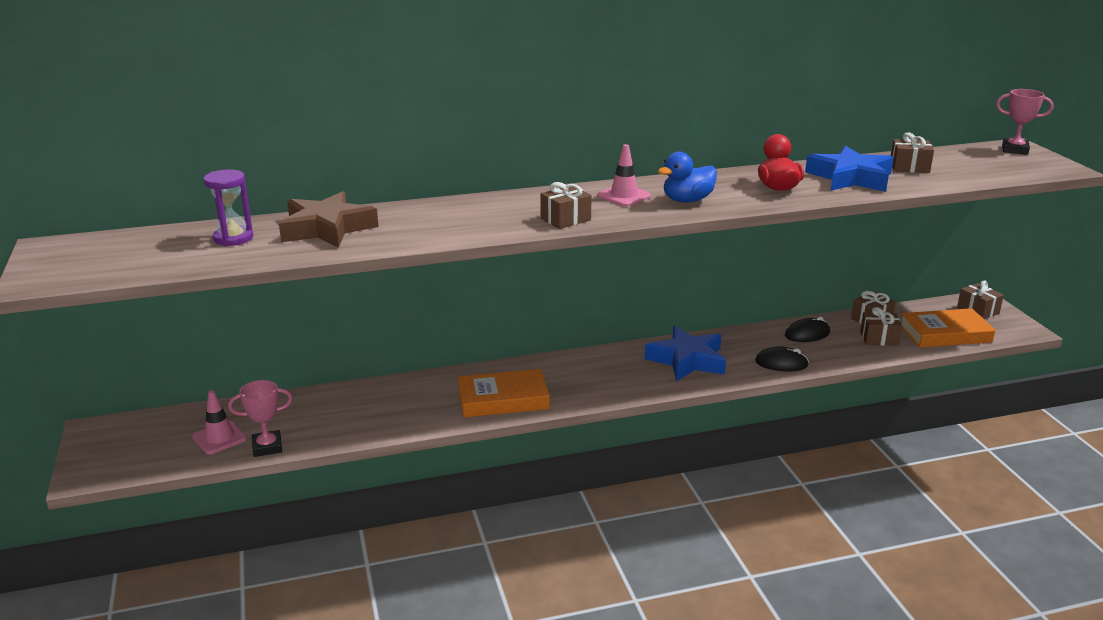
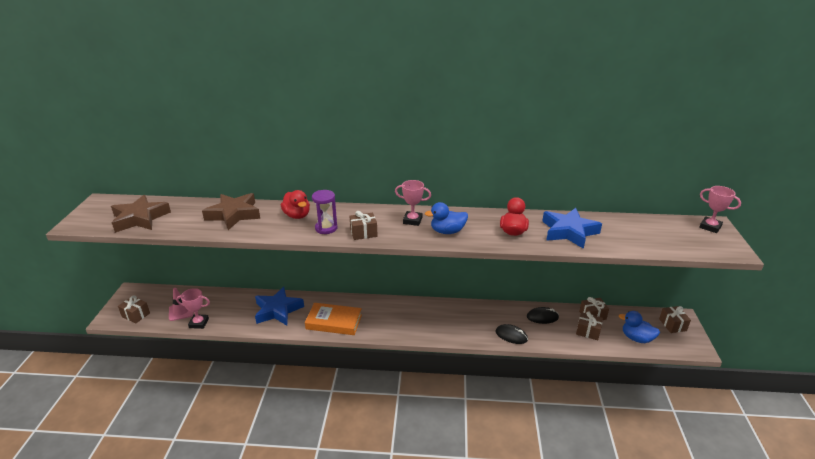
camera: 20 degrees right, 5 degrees up
purple hourglass [203,170,253,246] -> purple hourglass moved to [312,190,337,234]
pink traffic cone [597,144,651,206] -> pink trophy [395,180,431,226]
blue star [645,326,726,381] -> blue star moved to [255,287,304,325]
brown gift [891,132,934,173] -> brown gift moved to [118,295,150,323]
orange book [901,308,996,348] -> blue duck [619,311,660,343]
none -> brown star [111,195,171,233]
none -> red duck [281,190,310,219]

